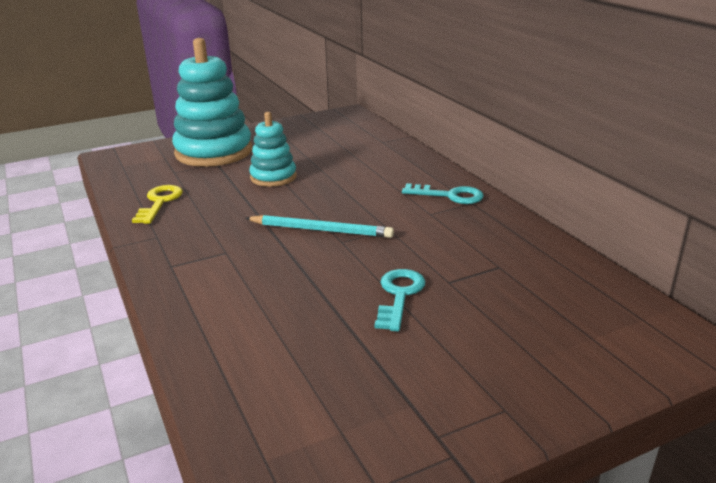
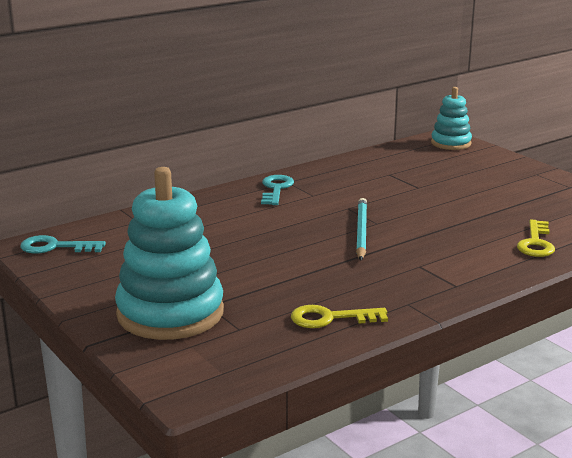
camera: 100 degrees left, 5 degrees down
turquoise stacking toy [249,112,297,187] -> turquoise stacking toy moved to [431,87,472,150]
turquoise key [374,269,426,331] -> turquoise key moved to [20,235,106,254]
none -> yellow key [517,220,555,257]

